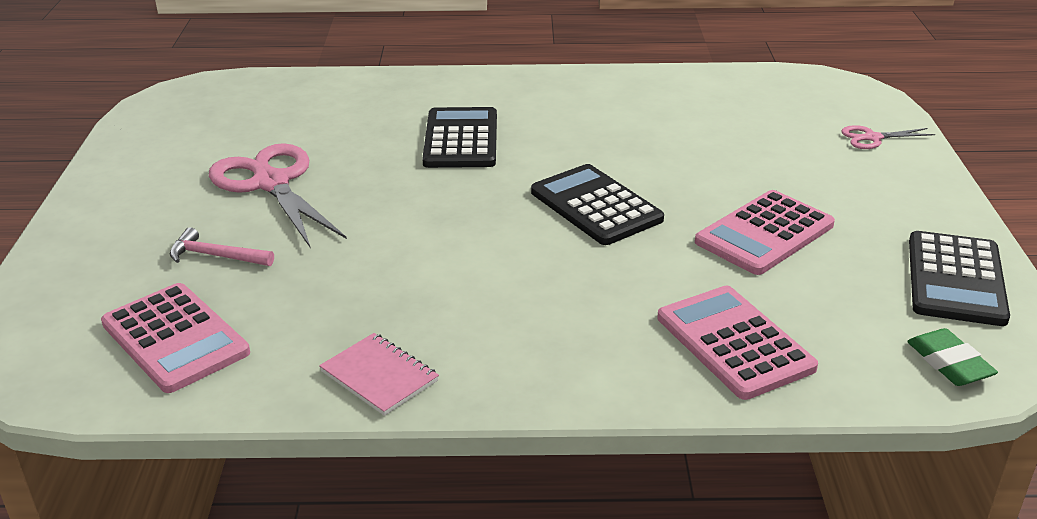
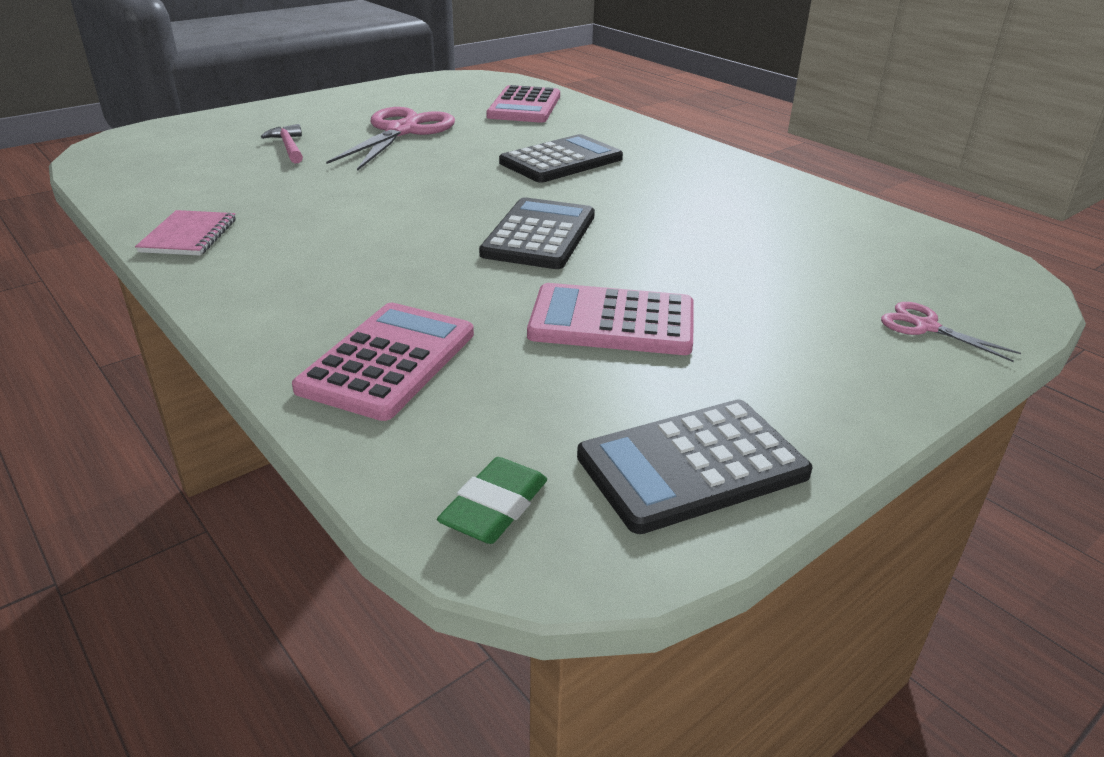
camera: 50 degrees right, 0 degrees up
pink calculator [101,283,250,393] -> pink calculator moved to [486,85,560,123]

